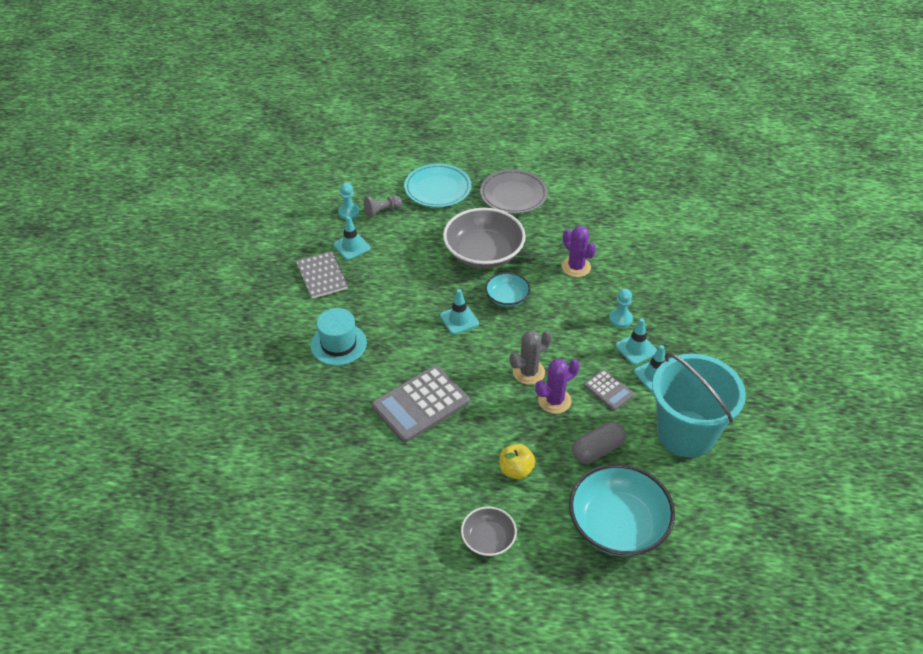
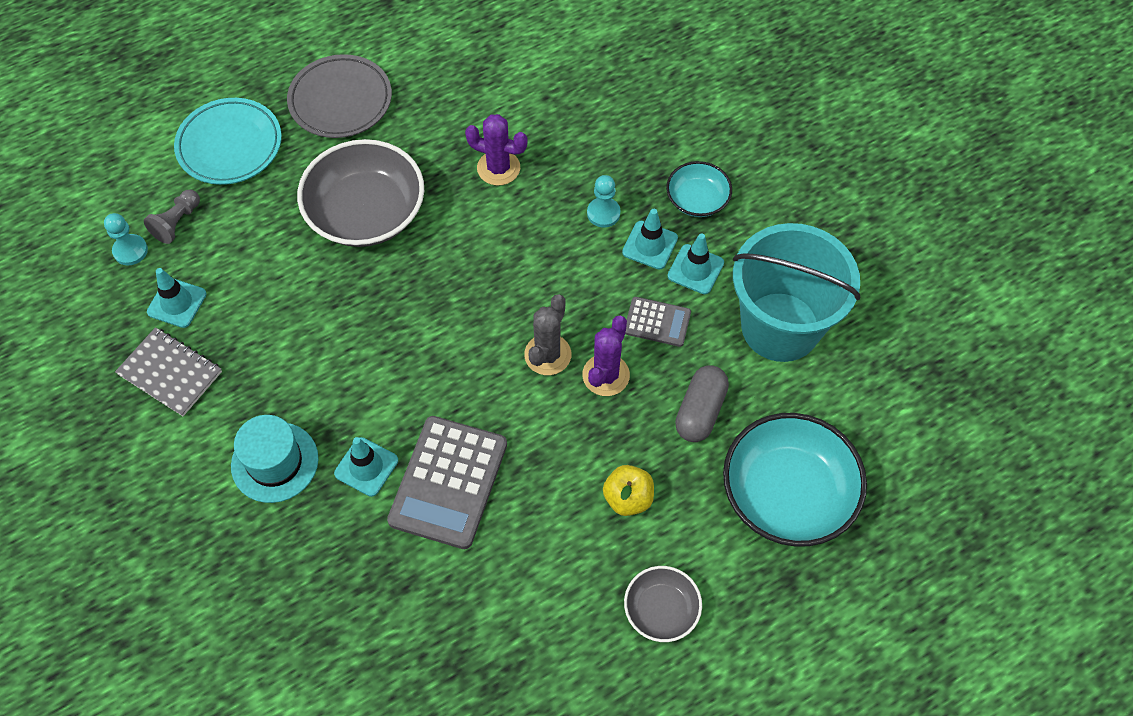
camera: 35 degrees left, 15 degrees up
turquoise traffic cone [440,289,479,335] -> turquoise traffic cone moved to [334,437,398,497]
turquoise bowl [485,272,530,307] -> turquoise bowl moved to [666,161,732,217]

